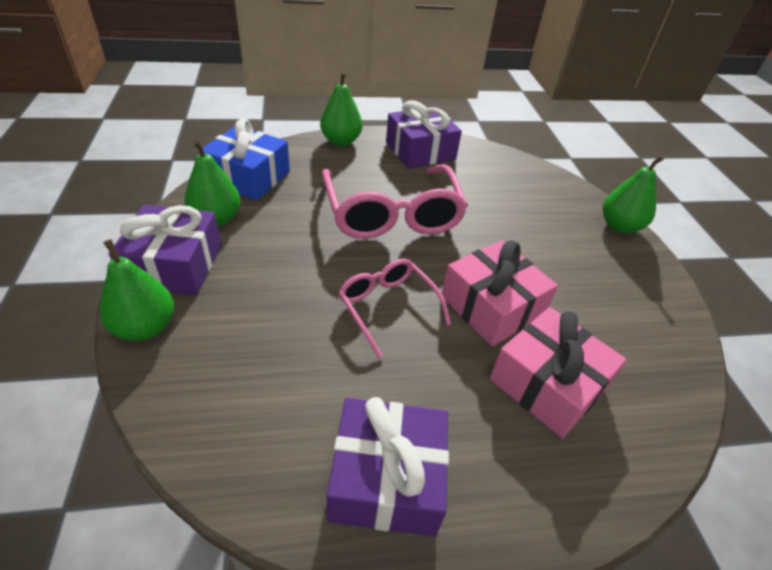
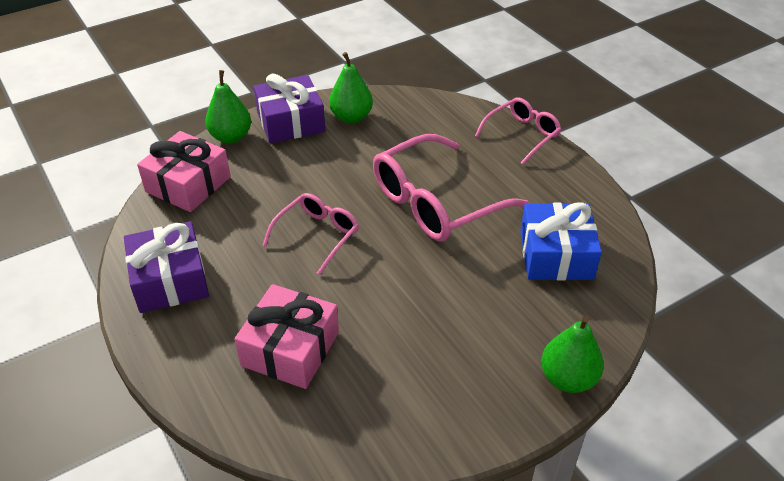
camera: 70 degrees right, 0 degrees up
blue gift [199,118,290,200] -> blue gift moved to [520,202,602,281]
green pear [320,71,362,146] -> pink glasses [475,98,561,165]
purple gift [386,100,462,169] -> none
pink gift [442,240,558,346] -> pink gift moved to [137,131,231,212]

